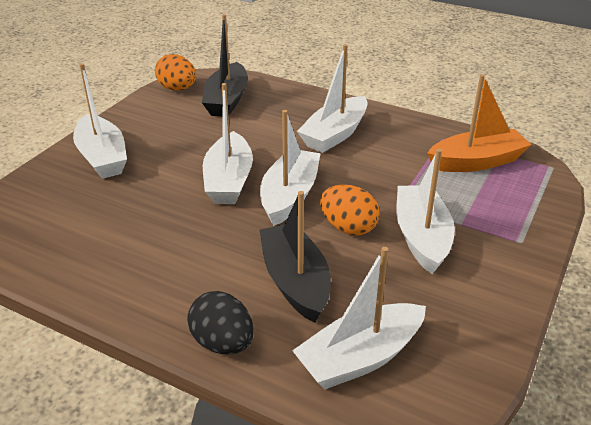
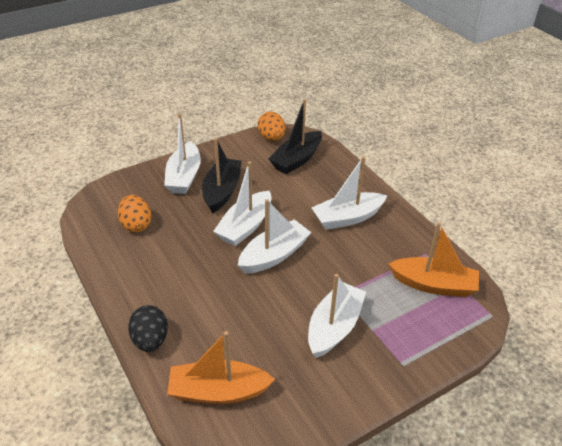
camera: 30 degrees right, 5 degrees up
black boat [259,191,330,323] -> black boat moved to [202,138,242,214]
white boat [292,247,426,390] -> orange boat [167,331,275,404]
orange egg [320,184,380,235] -> orange egg moved to [118,195,151,232]

